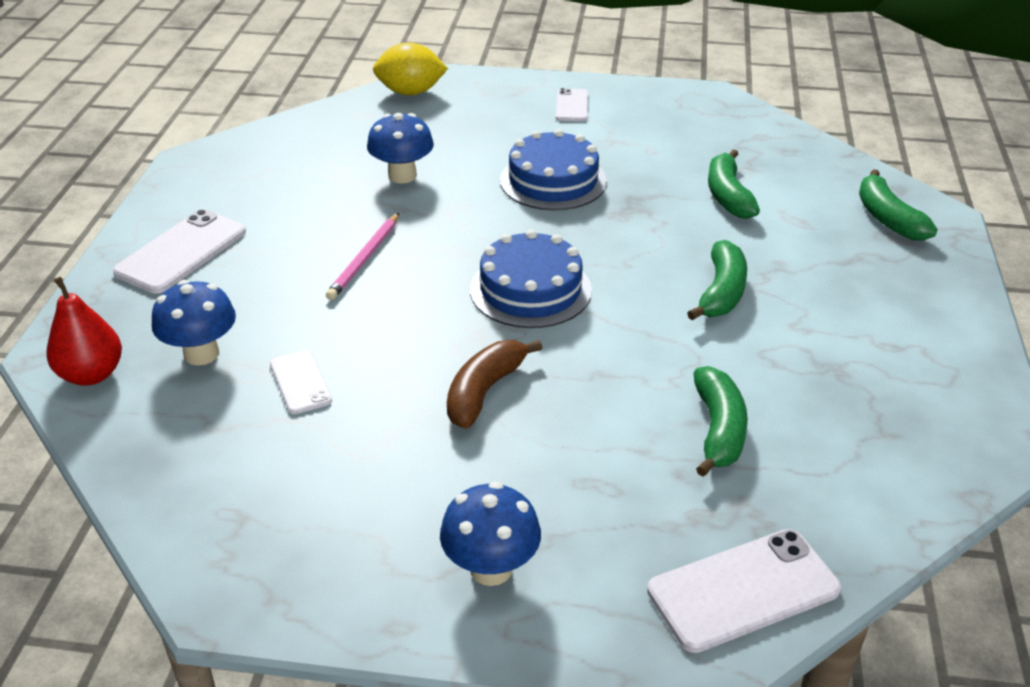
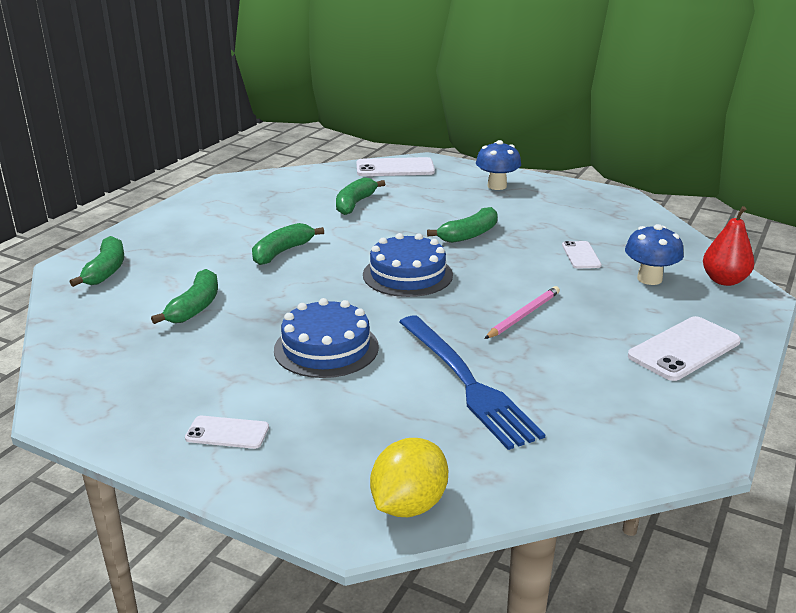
camera: 160 degrees left, 10 degrees down
blue mushroom [367,113,434,183] -> blue fork [399,316,546,450]
yellow lemon [373,42,448,95] -> yellow lemon turned 75 degrees counterclockwise [370,438,448,517]
brown banana [447,340,542,429] -> green banana [427,207,498,243]
white phone [556,88,588,121] -> white phone turned 75 degrees clockwise [185,416,269,449]

